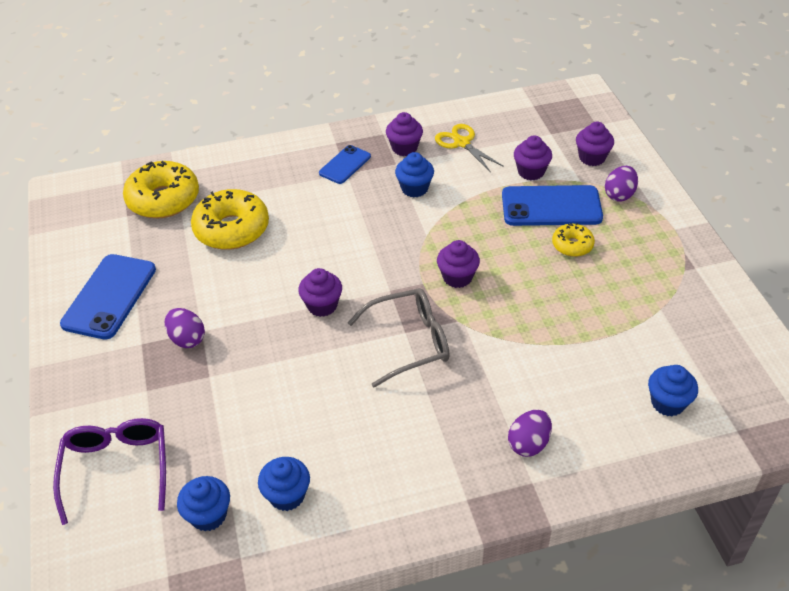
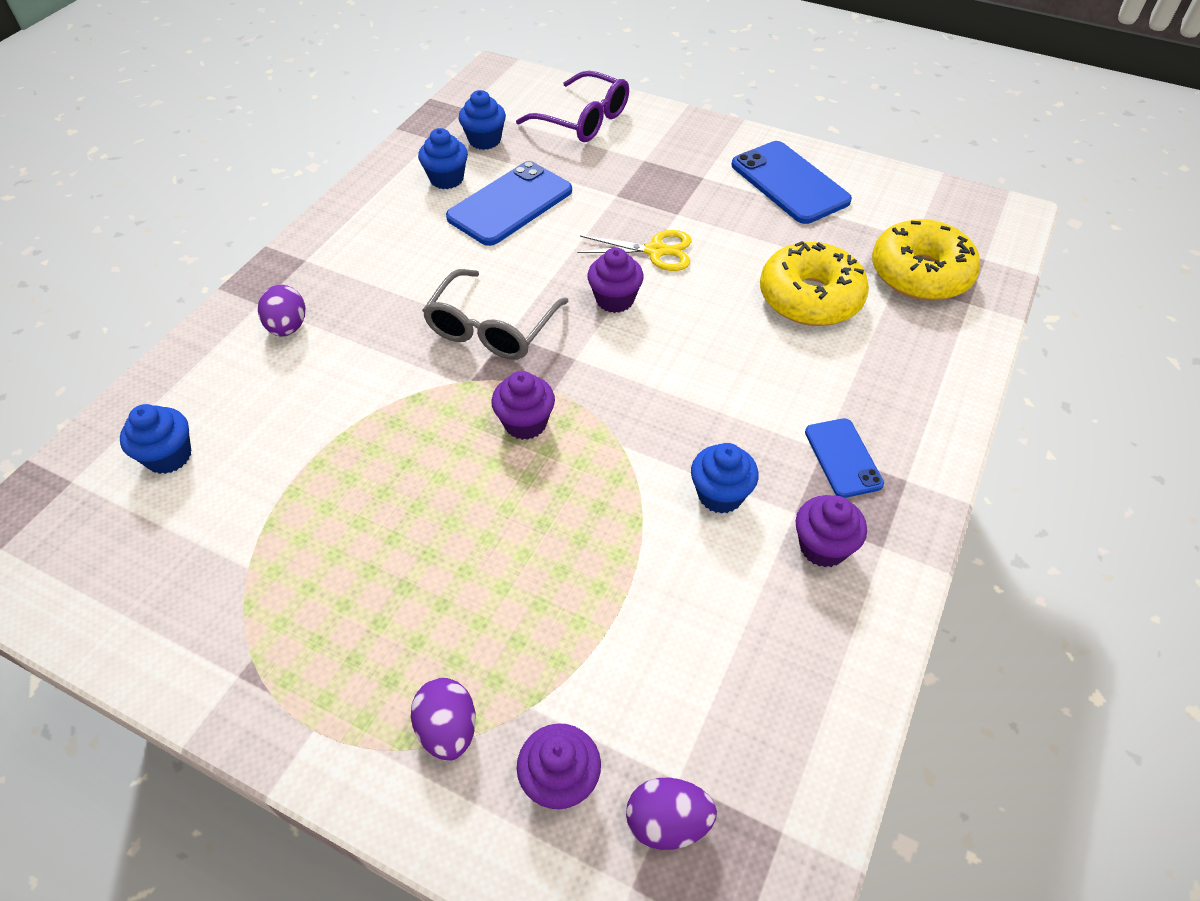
camera: 130 degrees right, 5 degrees up
purple egg [165,308,205,348] -> purple egg moved to [626,778,717,850]
yellow scissors [435,124,504,173] -> yellow scissors moved to [577,230,692,271]
blue phone [502,185,603,226] -> blue phone moved to [446,161,572,246]
purple cupcake [514,135,552,180] -> none
yellow donut [552,223,595,257] -> none

